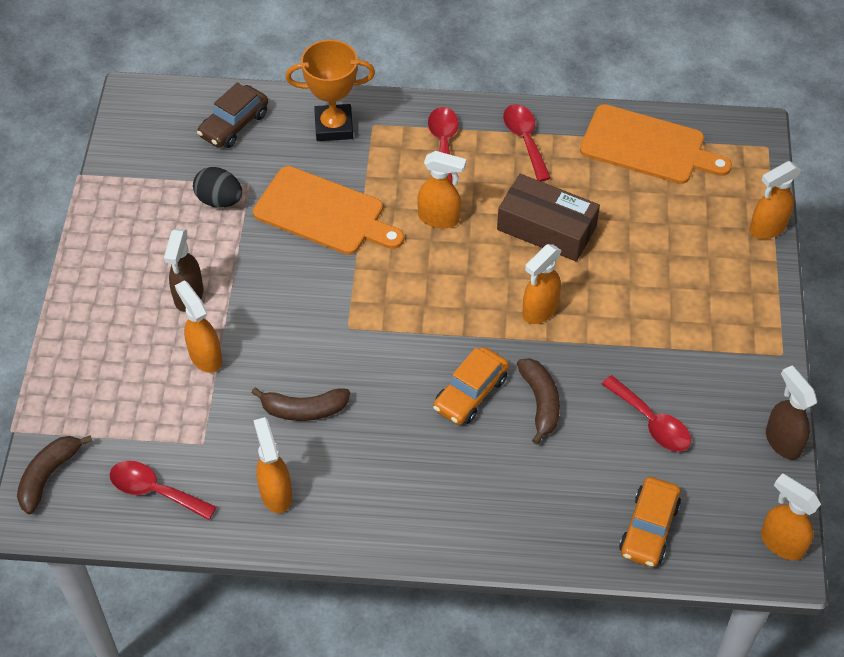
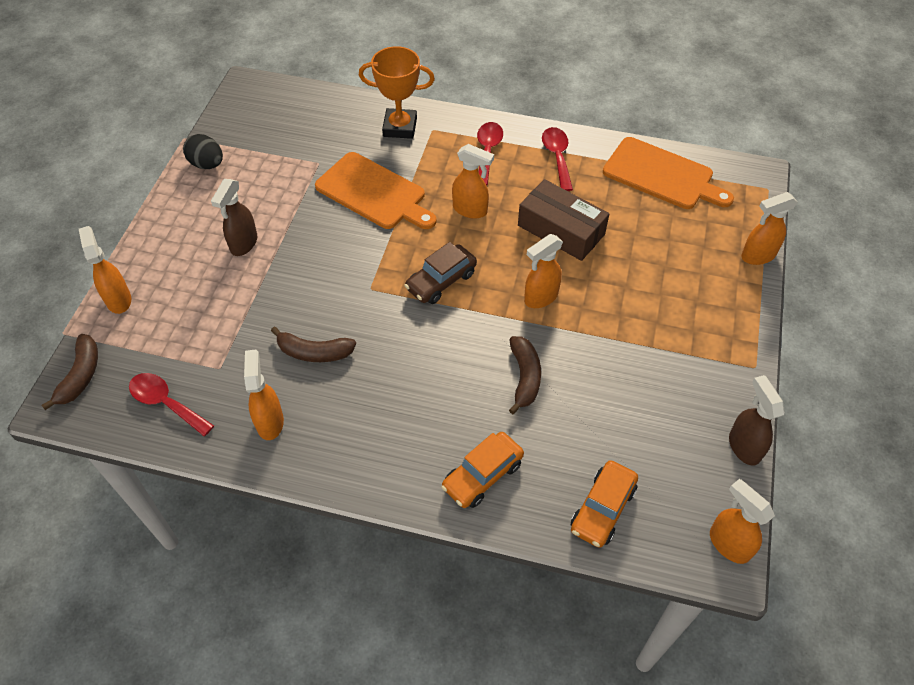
camera: 10 degrees right, 0 degrees up
brown banana [17,435,93,514] -> brown banana turned 150 degrees clockwise [42,334,98,410]
orange spray bottle [175,280,222,373] -> orange spray bottle moved to [79,226,131,314]
black egg [193,167,242,208] -> black egg moved to [183,134,223,169]
brown car [197,83,268,148] -> brown car moved to [404,242,477,304]
orange car [433,347,509,425] -> orange car moved to [441,432,524,508]
red spoon [602,375,691,452] -> none

